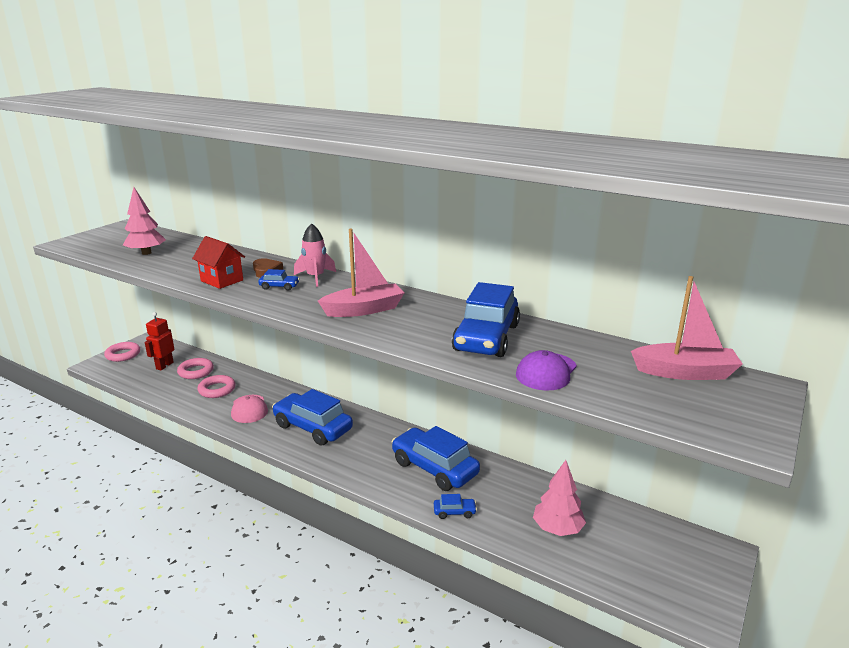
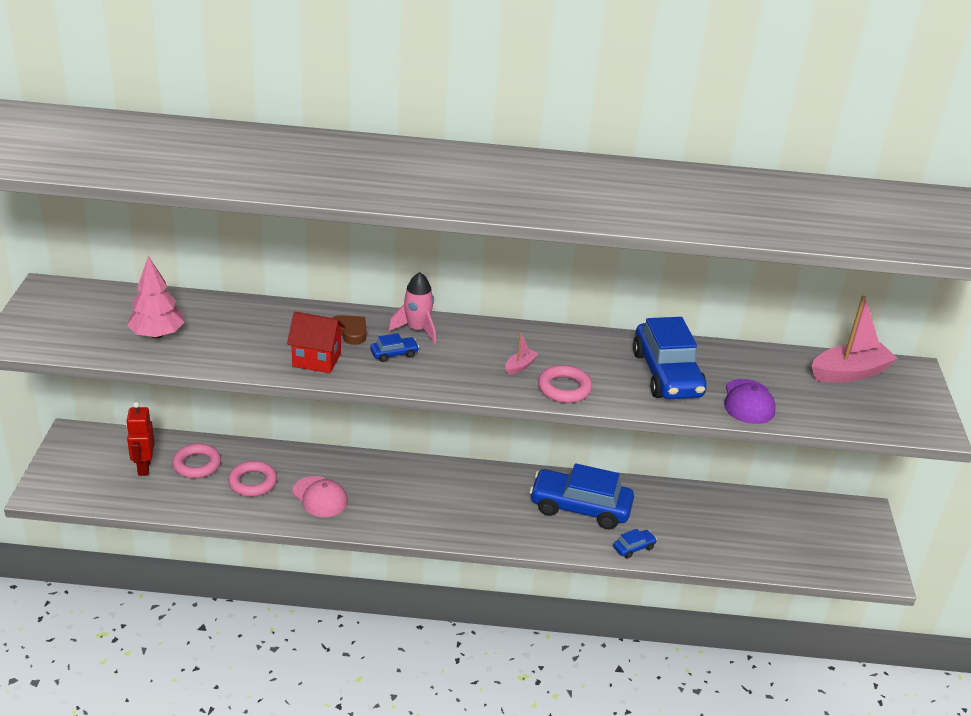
camera: 30 degrees left, 10 degrees up
pink ring [104,342,140,362] -> pink ring moved to [538,365,592,403]
blue car [272,389,353,446] -> none
pink boat [318,229,404,317] -> pink boat [505,332,538,375], size x0.46
pink tree [533,460,586,536] -> none

